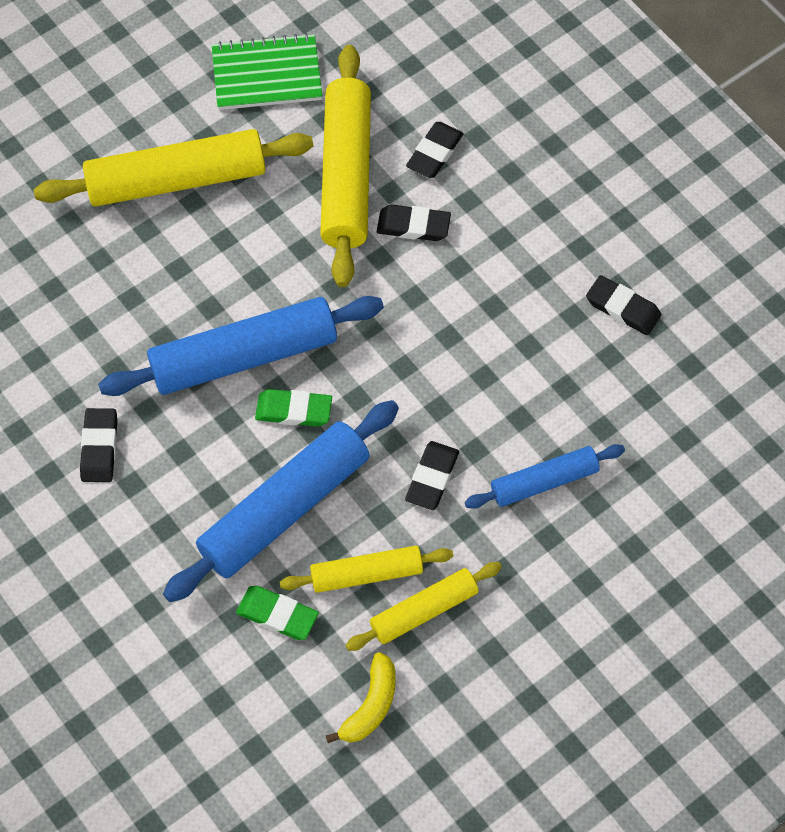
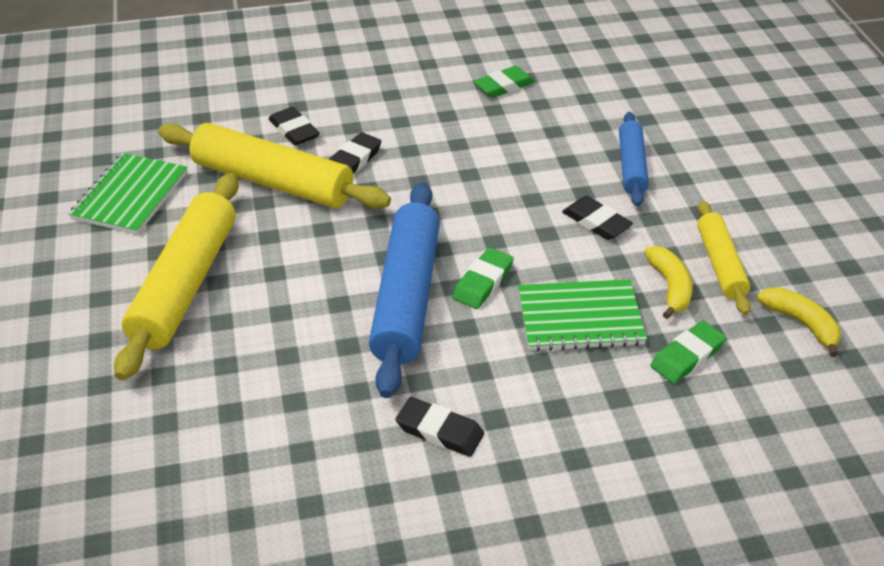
camera: 65 degrees left, 20 degrees down
blue rolling pin [163,400,399,602] -> green notebook [518,279,647,352]
yellow rolling pin [280,546,453,593] -> yellow banana [644,246,693,319]
black eraser [586,275,661,335] -> green eraser [473,66,535,98]

